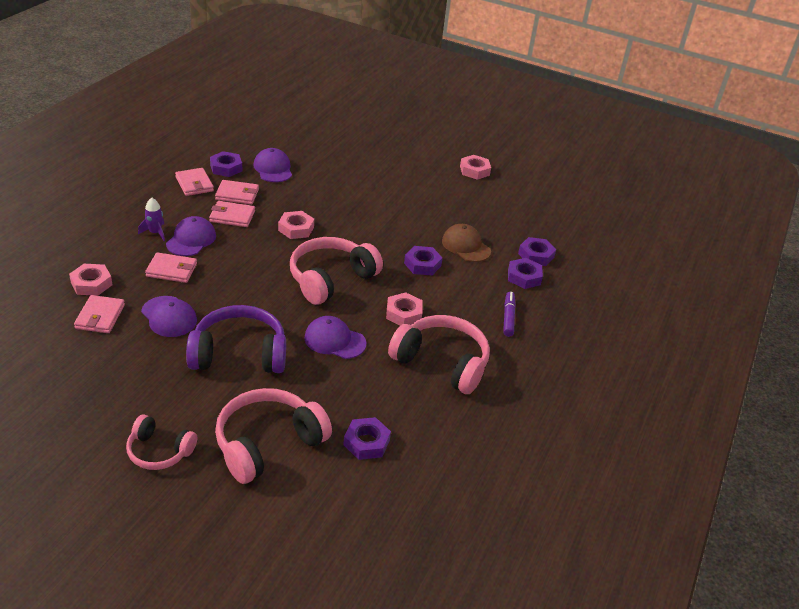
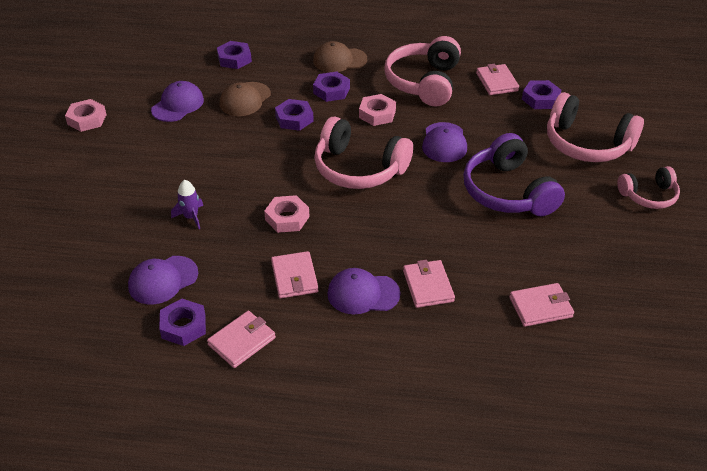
camera: 105 degrees left, 5 degrees up
pink nut [69,264,112,296] -> none
pink headphones [126,414,197,470] -> pink headphones turned 75 degrees clockwise [617,166,680,209]
purple rocket [138,198,165,241] -> purple rocket moved to [171,180,203,229]
purple cap [141,296,197,337] -> purple cap moved to [151,81,204,122]
pink wallet [215,180,259,205] -> pink wallet moved to [476,64,519,95]
purple marker [503,292,516,337] -> brown cap [313,41,367,72]
purple nut [508,258,543,289] -> purple nut moved to [313,72,350,102]

